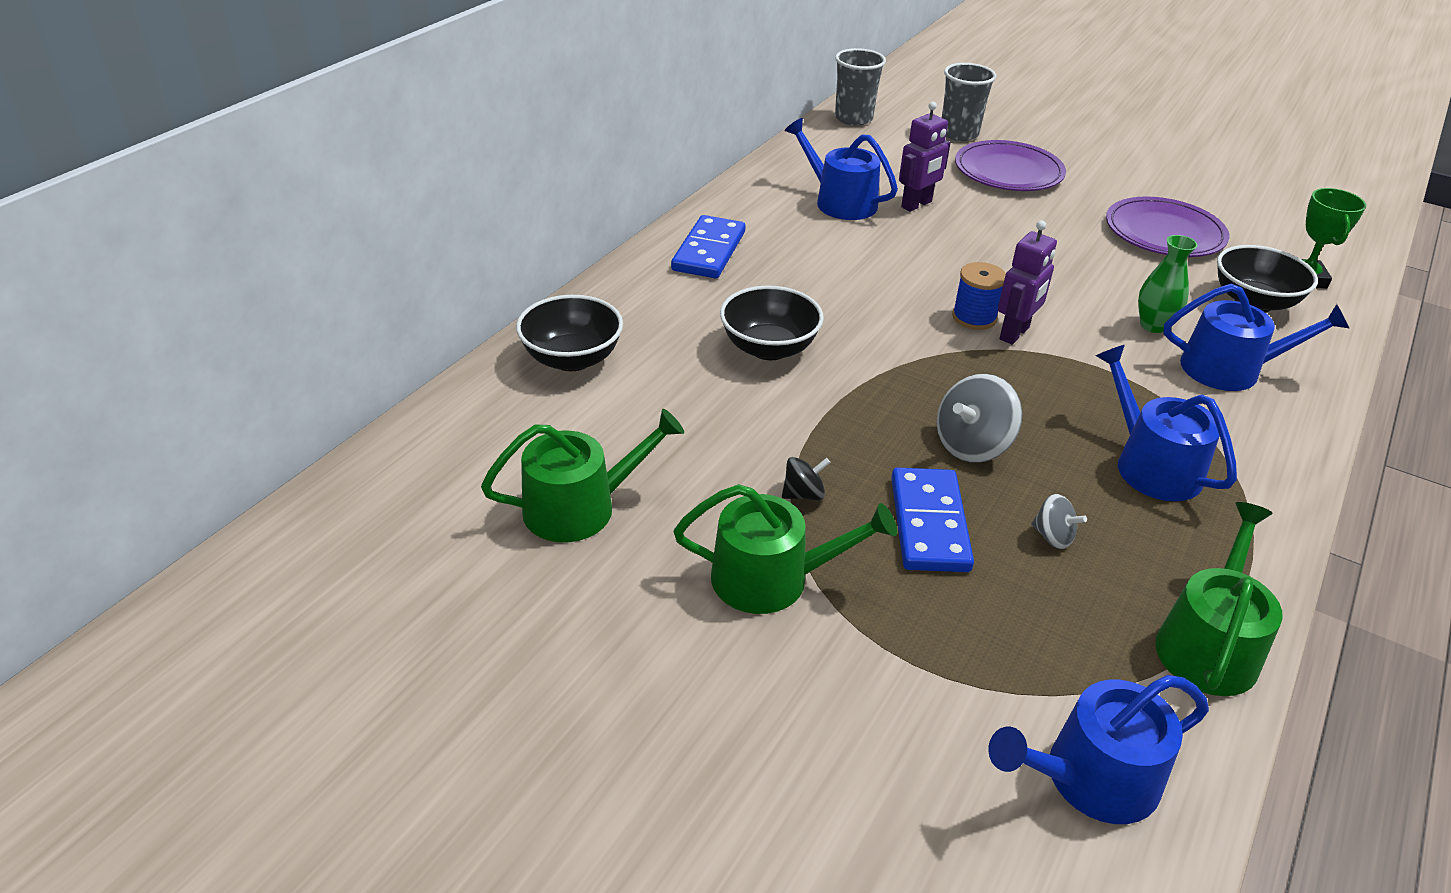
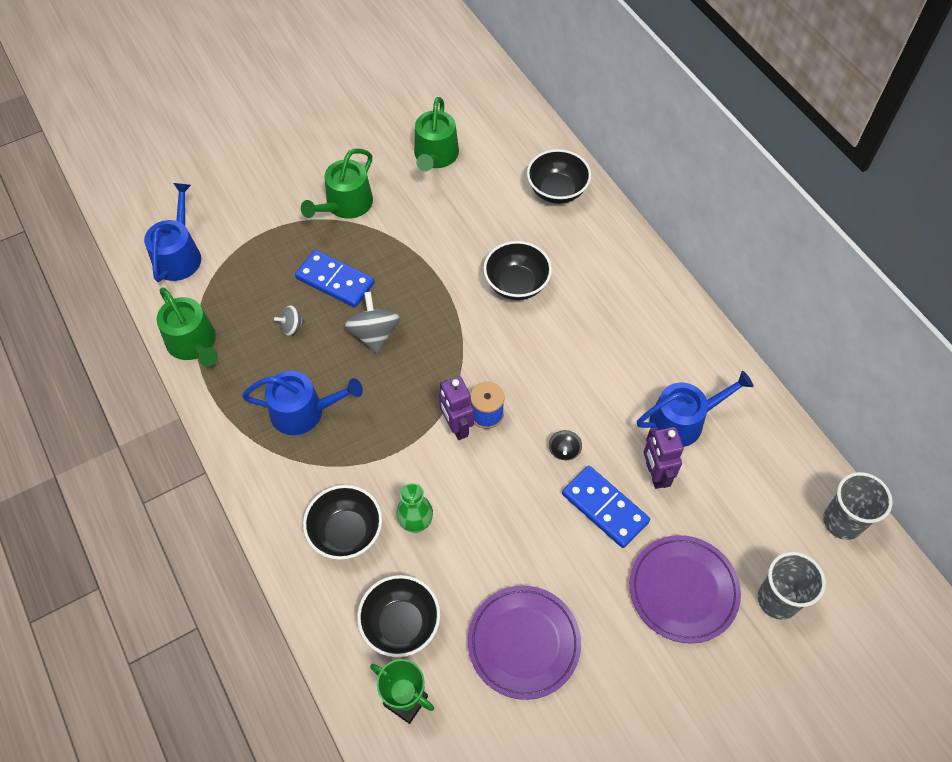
camera: 120 degrees right, 20 degrees up
blue domino [671,215,745,279] -> blue domino moved to [562,466,650,548]
black spinning top [782,457,831,500] -> black spinning top moved to [549,430,582,460]
blue watering can [1163,284,1350,391] -> black bowl [303,485,382,560]

